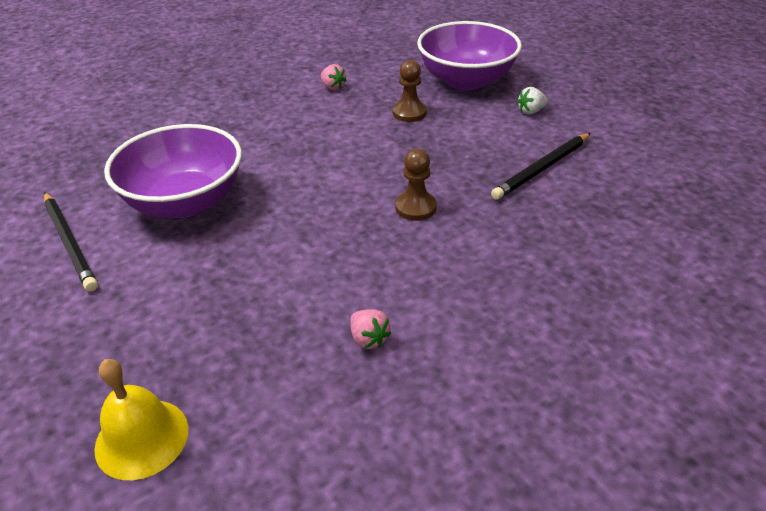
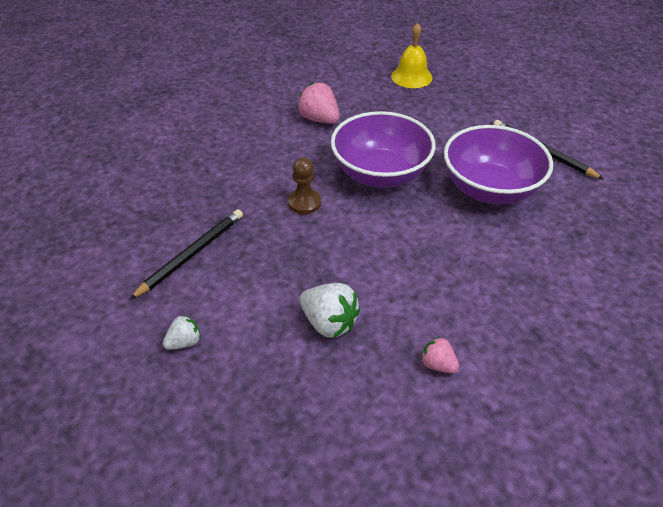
camera: 170 degrees right, 5 degrees up
pink strawberry [350,309,391,349] -> pink strawberry [297,82,340,124], size x1.72
brown pawn [392,60,427,122] -> white strawberry [299,283,360,338]
purple bowl [417,21,522,90] -> purple bowl moved to [331,111,436,188]

